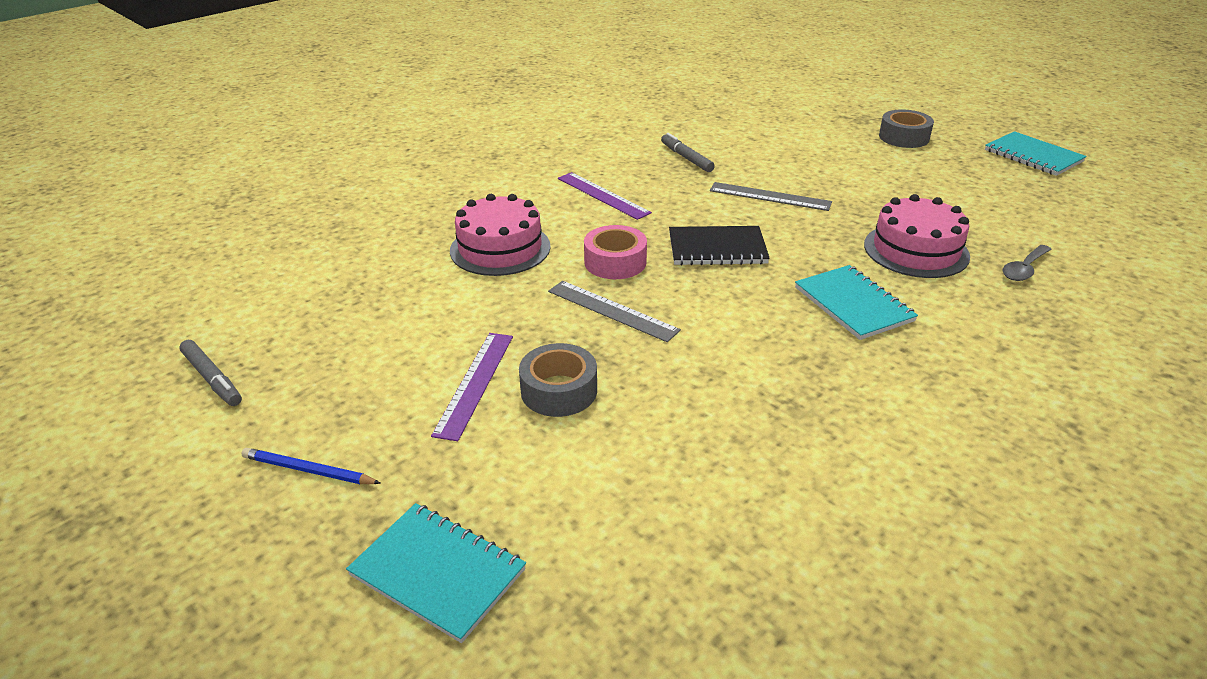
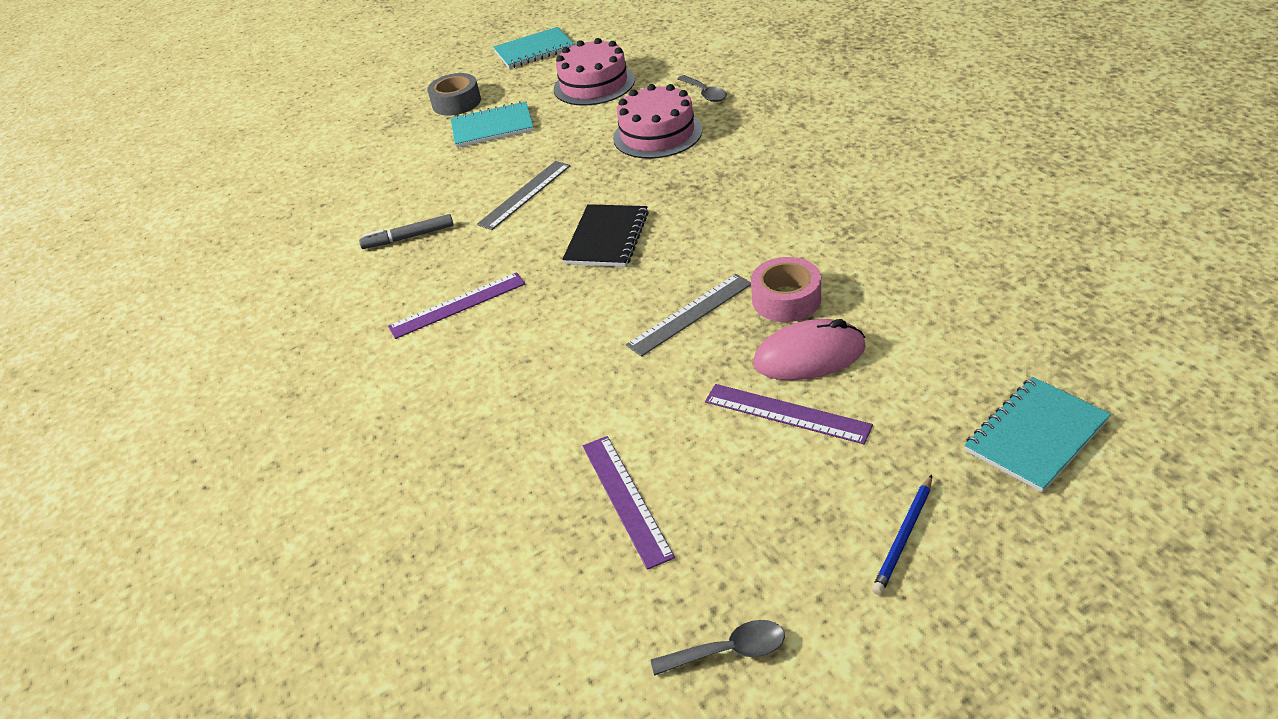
camera: 70 degrees left, 5 degrees up
grey marker [179,340,242,406] -> grey spoon [651,620,785,676]
pink cake [450,194,551,276] -> pink cake moved to [554,38,635,106]
grey tape [519,343,597,417] -> pink mouse [753,319,866,380]
pink tape [584,225,647,279] -> pink tape moved to [751,257,821,322]
turquoise notebook [795,265,918,340] -> turquoise notebook moved to [451,101,534,148]
none -> purple ruler [583,436,675,570]

